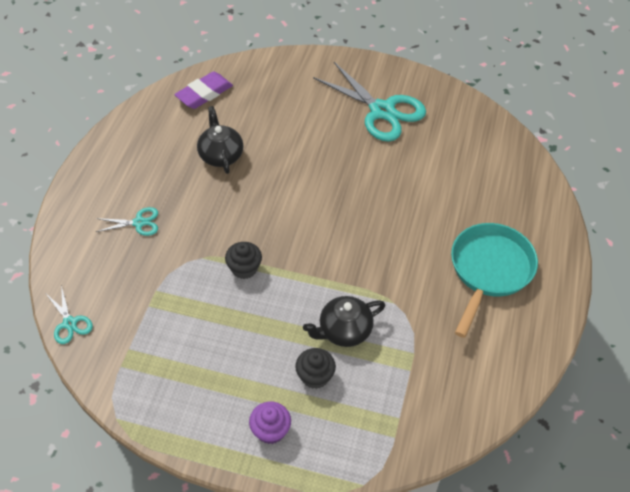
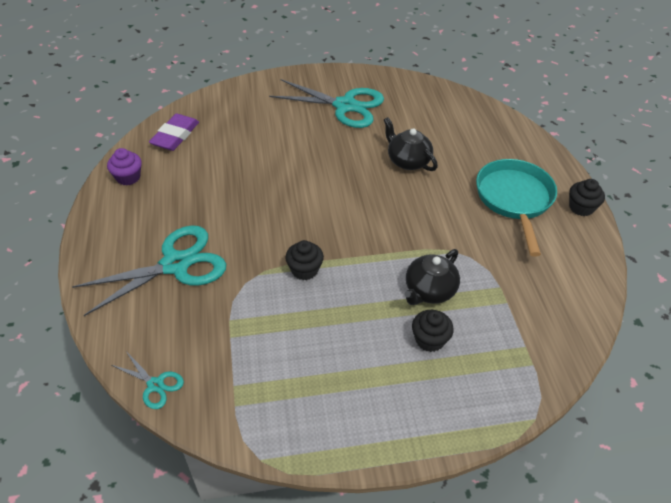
camera: 25 degrees left, 5 degrees down
turquoise scissors [96,207,158,236] -> turquoise scissors [72,225,226,316], size x2.14
black teapot [197,106,244,174] -> black teapot moved to [384,117,438,171]
purple cupcake [249,402,291,444] -> purple cupcake moved to [107,148,142,186]
none -> black cupcake [569,179,605,216]

